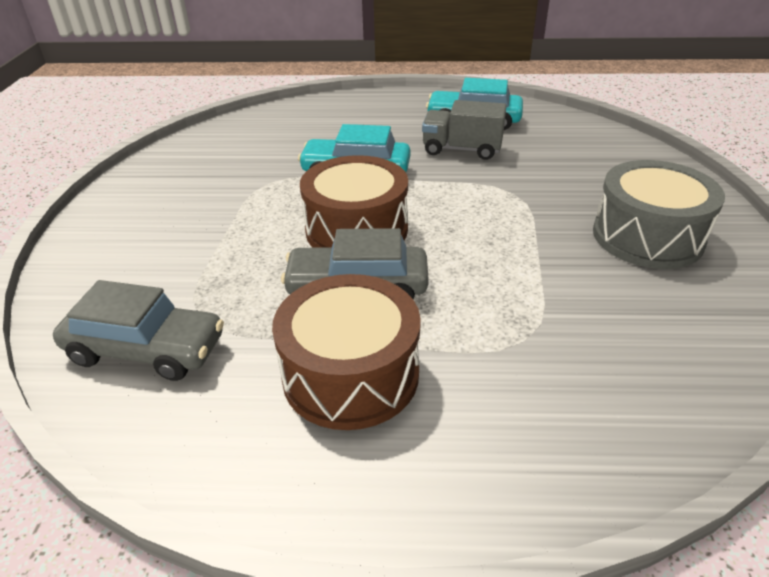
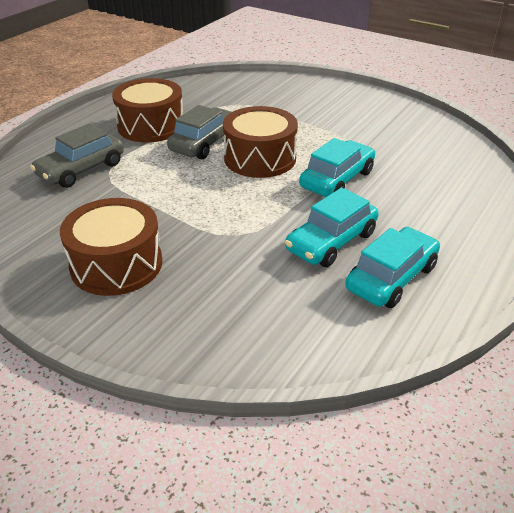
camera: 120 degrees right, 0 degrees up
grey car [53,280,224,381] -> grey car moved to [30,123,124,188]
grey truck [422,100,507,160] -> turquoise car [285,188,379,267]
grey drum [593,160,725,269] -> brown drum [60,198,163,296]

